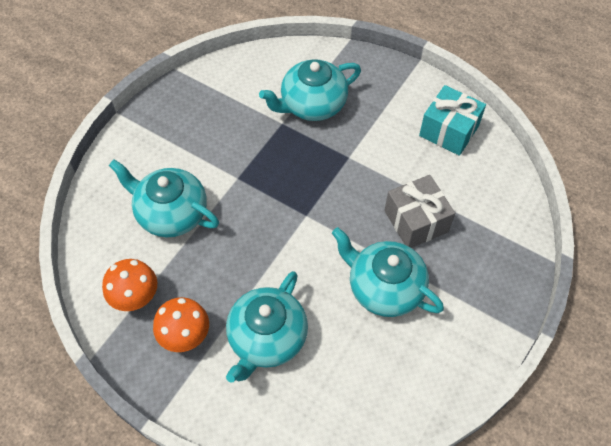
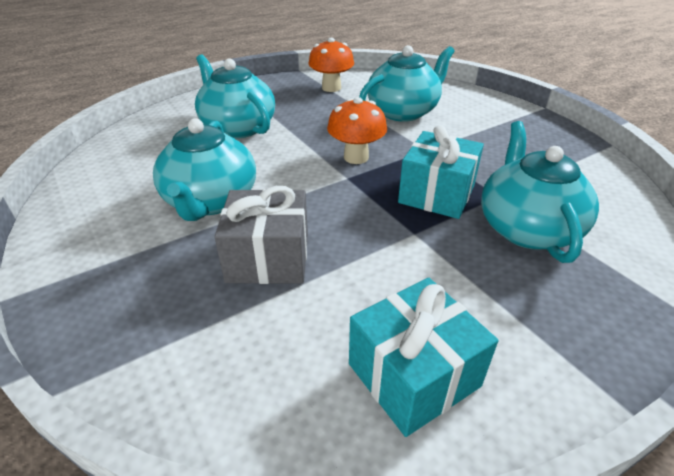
camera: 115 degrees right, 20 degrees down
orange mushroom [153,297,209,352] -> orange mushroom moved to [327,97,387,164]
turquoise teapot [332,227,444,317] -> turquoise teapot turned 120 degrees clockwise [153,118,256,221]
none -> turquoise gift [398,125,484,219]

